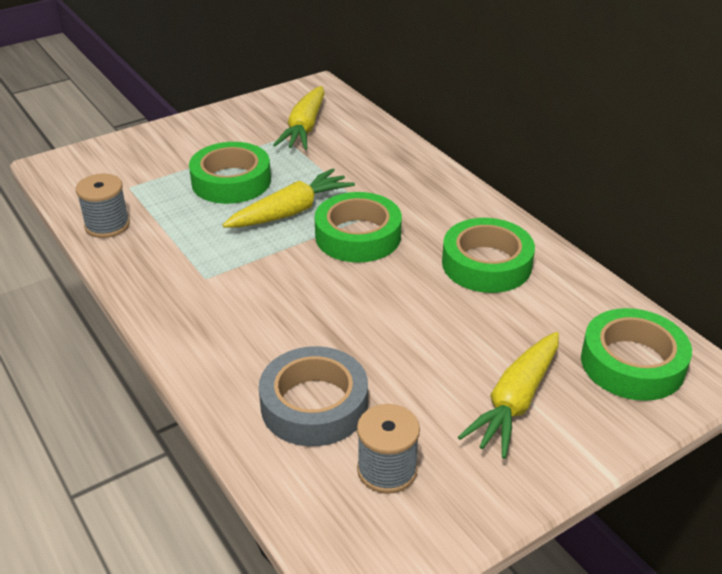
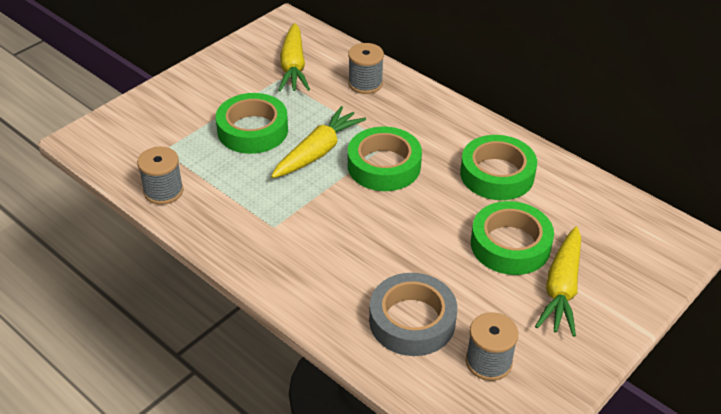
camera: 15 degrees left, 5 degrees up
green tape [581,308,692,401] -> green tape moved to [471,201,554,275]
none -> grey spool [348,43,384,94]

